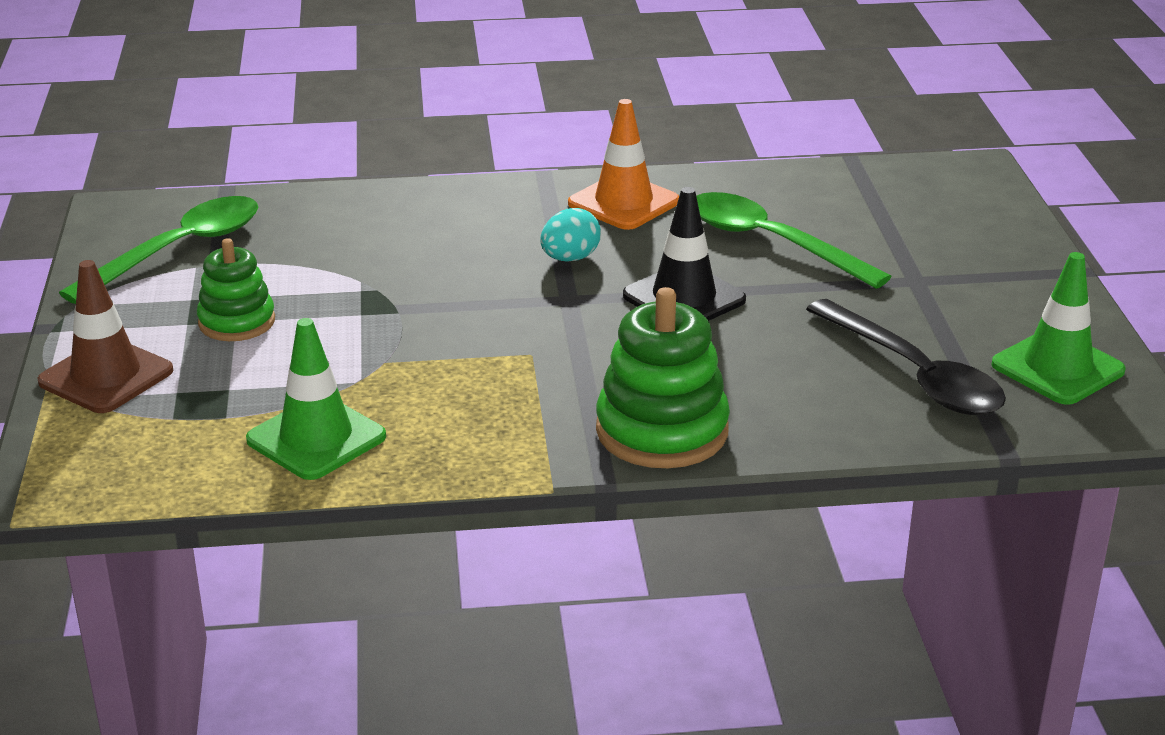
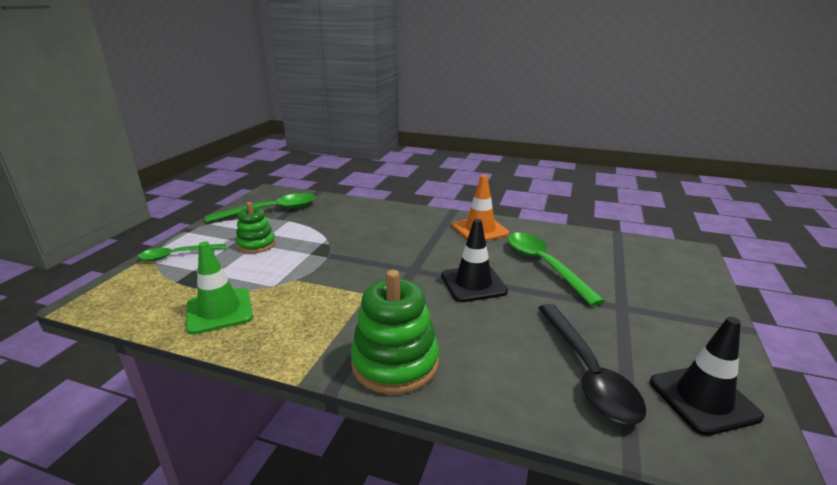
camera: 25 degrees right, 5 degrees down
brown traffic cone [37,260,173,413] -> green spoon [138,244,226,261]
turquoise egg [541,208,601,262] -> none
green traffic cone [991,252,1126,405] -> black traffic cone [650,317,764,436]

